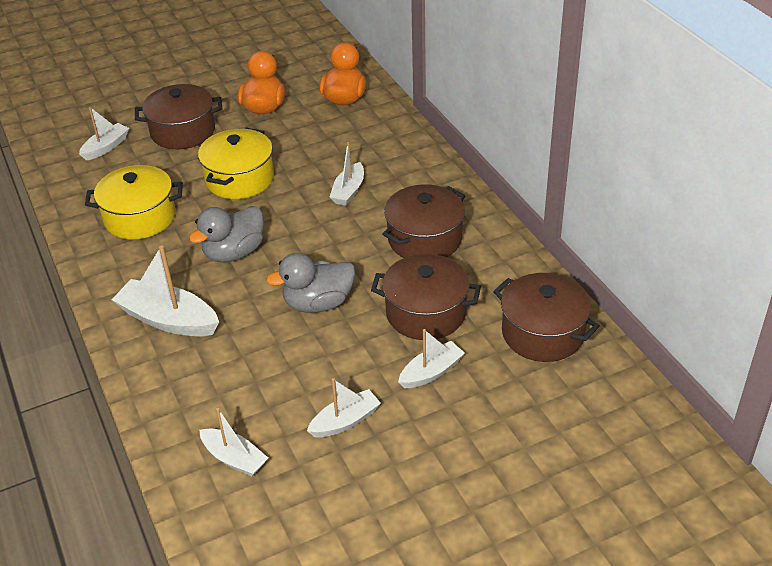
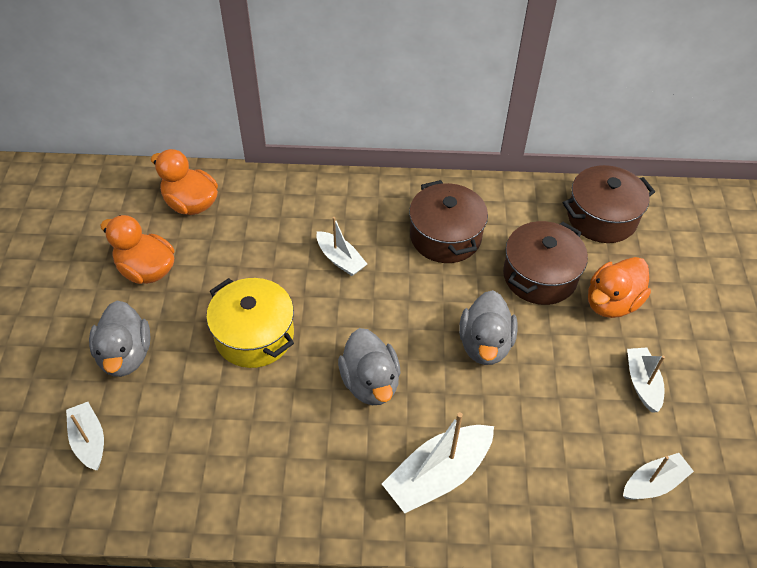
camera: 65 degrees left, 10 degrees up
yellow pot [85,165,183,240] -> none
brown pot [135,84,222,149] -> grey duck [89,301,151,377]
white boat [398,329,465,388] -> orange duck [588,257,651,318]

